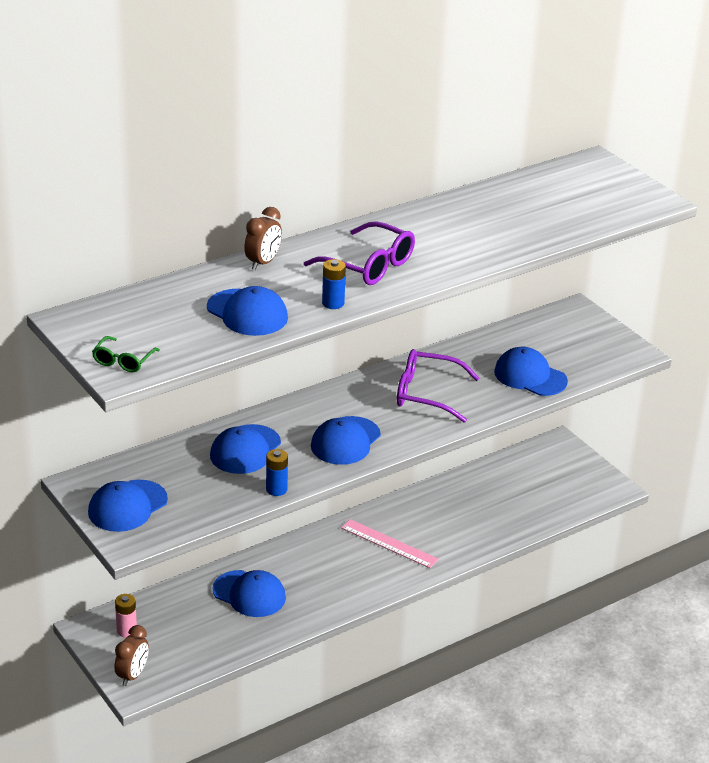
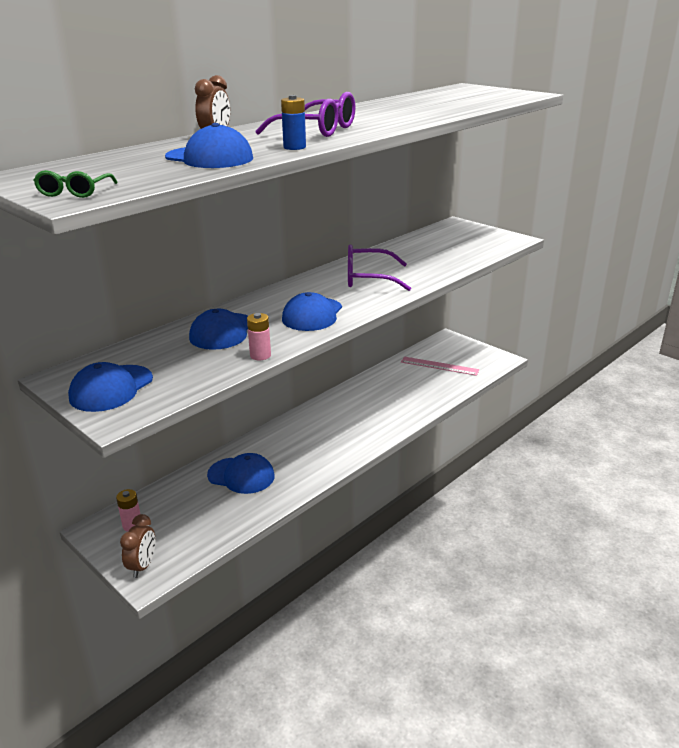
camera: 10 degrees left, 5 degrees down
blue battery [266,449,288,496] -> pink battery [247,313,271,360]
pink ruler [341,519,439,568] -> pink ruler moved to [401,356,479,376]
blue cap [494,347,568,396] -> none

